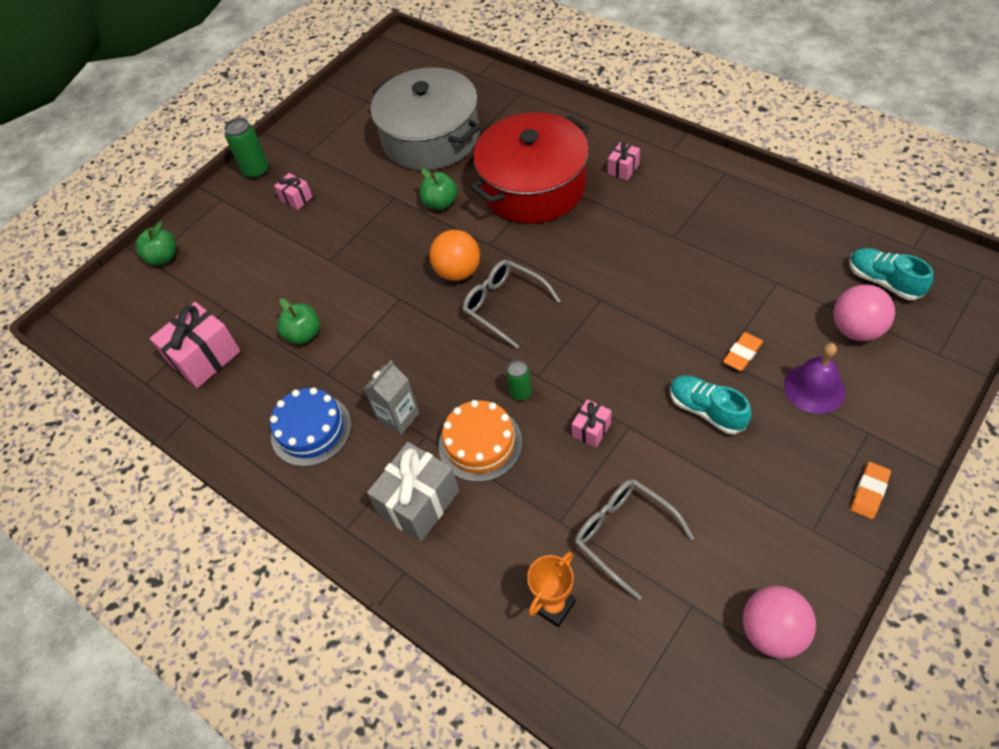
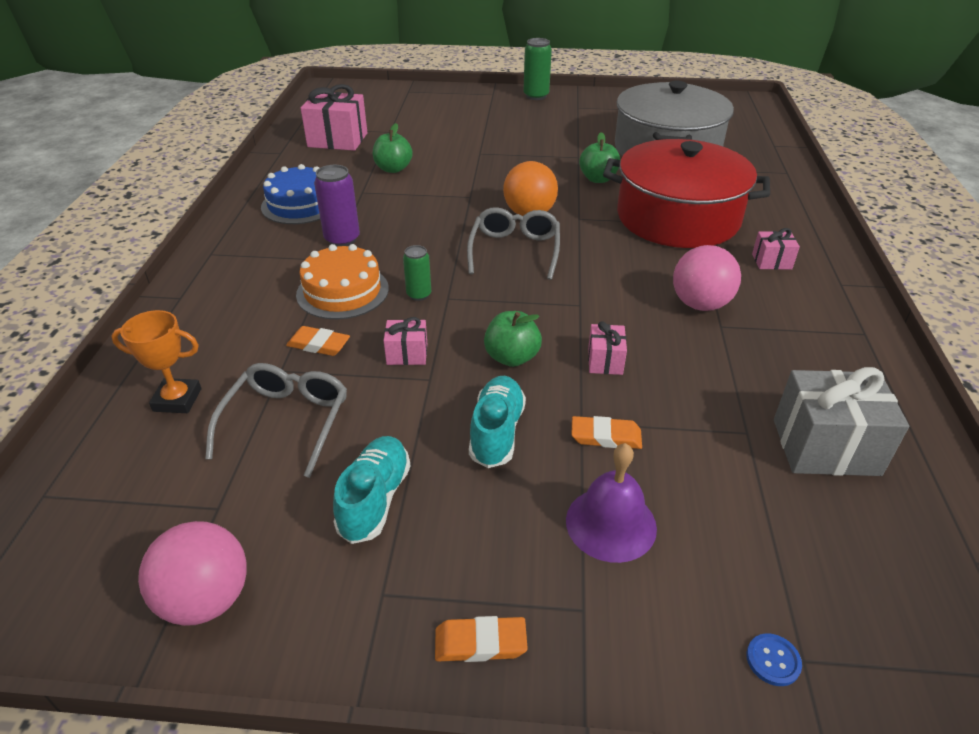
camera: 50 degrees right, 15 degrees down
green apple [136,221,176,266] -> green apple moved to [484,311,542,367]
pink gift [274,173,313,210] -> pink gift moved to [588,321,627,375]
grey carton [364,361,420,435] -> purple can [314,165,360,246]
grey gift [367,442,459,542] -> grey gift moved to [774,367,909,476]
pink ball [833,285,895,341] -> pink ball moved to [673,245,741,311]
turquoise shoe [849,248,933,300] -> turquoise shoe moved to [333,436,410,544]
none -> orange eraser [286,326,350,356]
none -> blue button [746,633,802,686]

